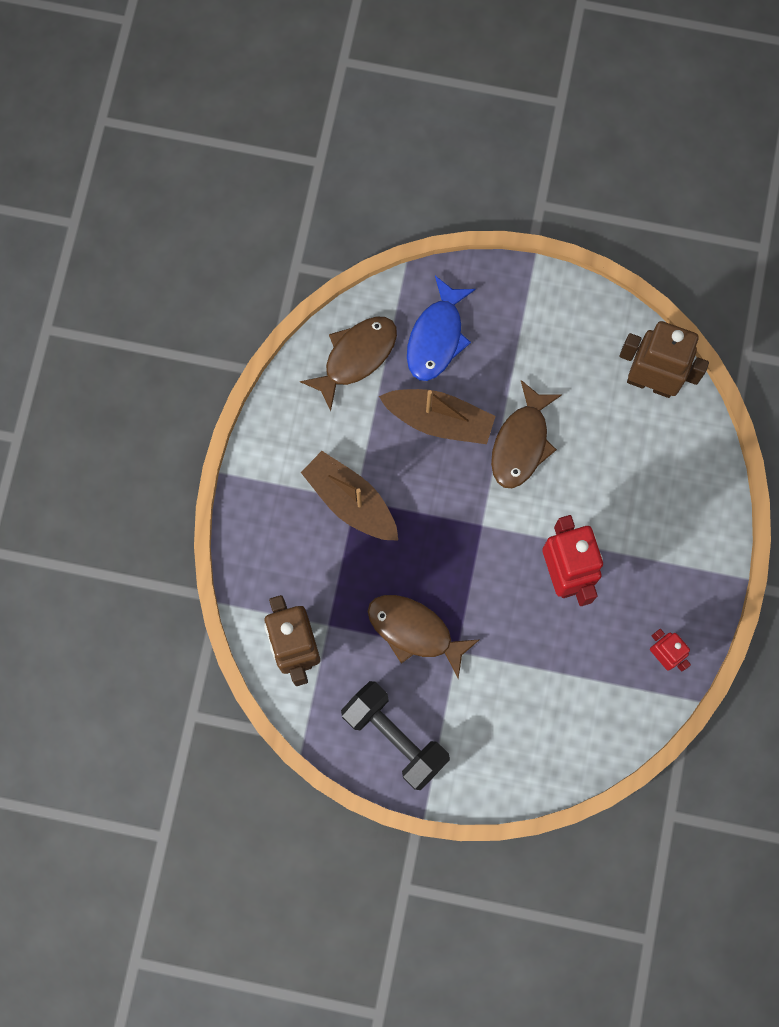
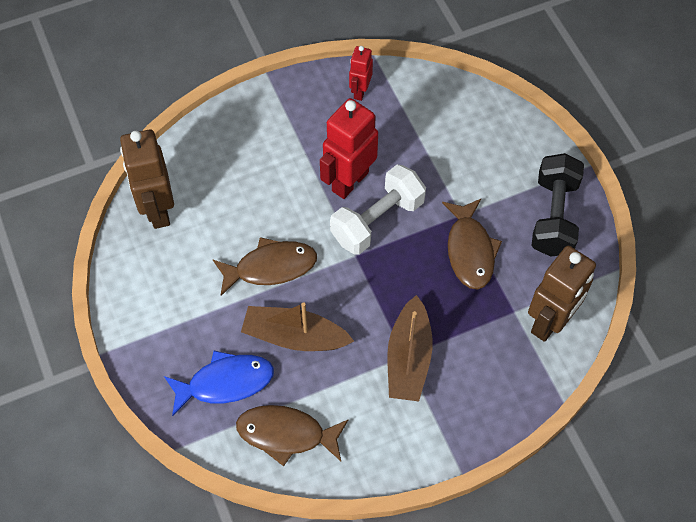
camera: 125 degrees left, 15 degrees down
brown boat [379,389,495,444] -> brown boat turned 60 degrees counterclockwise [241,302,354,351]
none -> white dumbbell [330,164,426,255]

